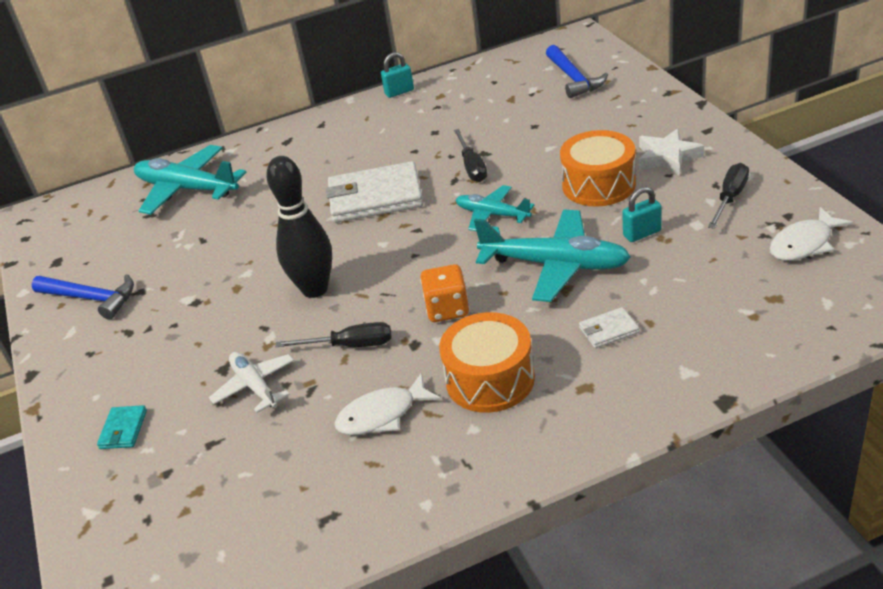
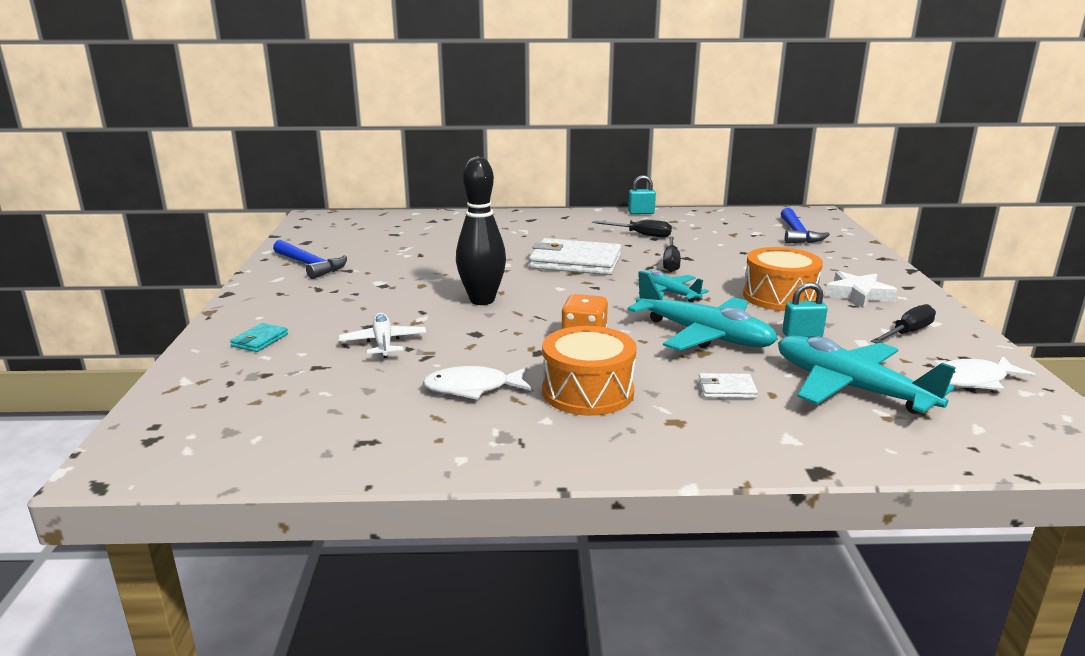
camera: 15 degrees right, 15 degrees down
turquoise plane [134,145,246,215] -> turquoise plane moved to [778,336,956,414]
black screwdriver [275,322,392,347] -> black screwdriver moved to [592,220,672,237]

